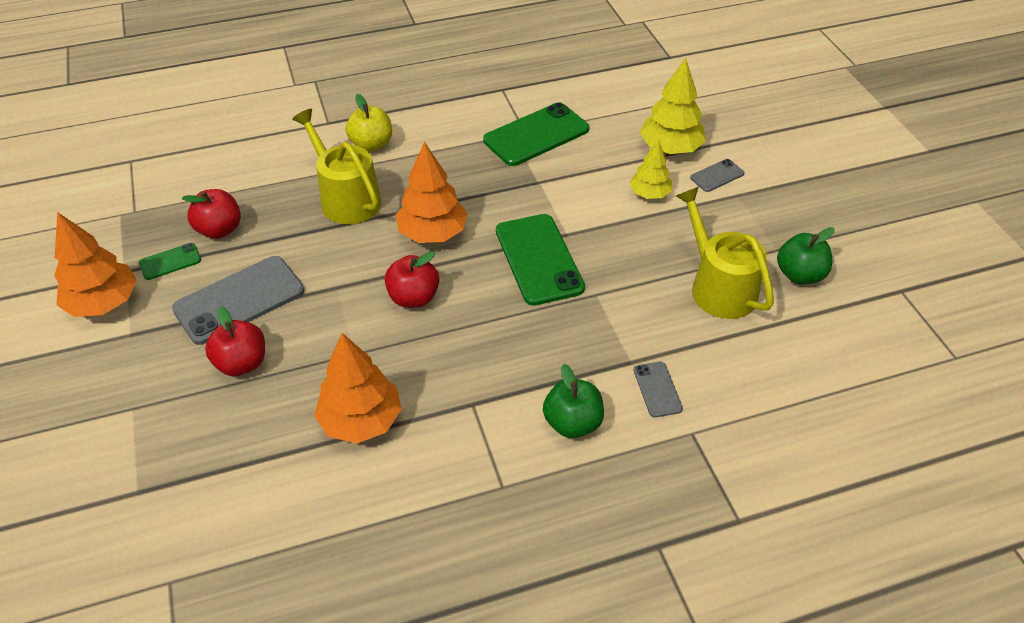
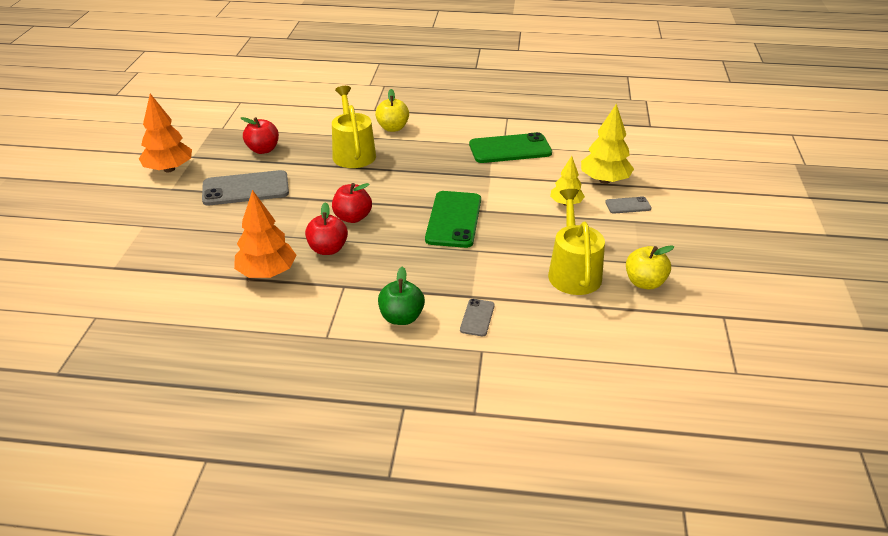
camera: 25 degrees right, 10 degrees down
green phone [139,243,201,280] -> none
red apple [205,306,265,376] -> red apple moved to [305,202,348,255]
orange tree [395,142,467,243] -> none
green apple [777,227,835,284] -> yellow apple [626,245,674,290]

